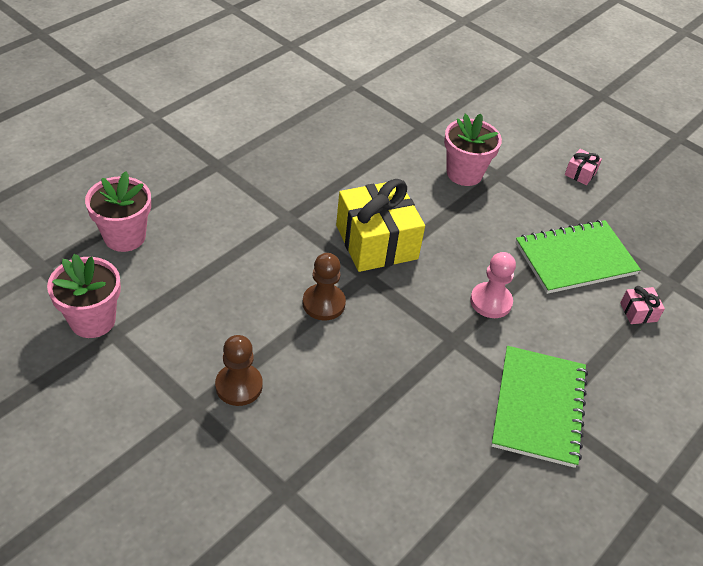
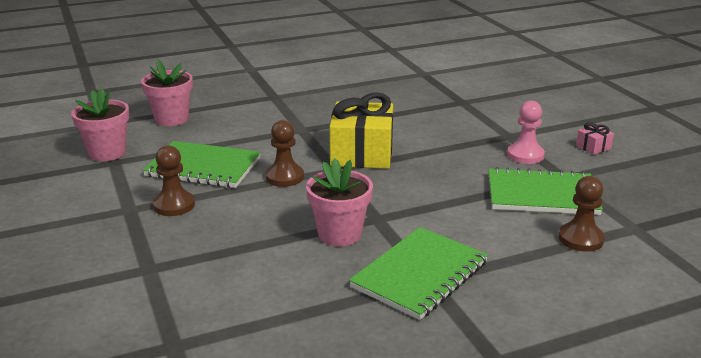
camera: 30 degrees right, 20 degrees down
pink flower pot [444,114,502,186] -> pink flower pot moved to [306,158,373,246]
pink pawn [470,252,516,318] -> pink pawn moved to [507,101,545,164]
pink gift [620,286,665,324] -> brown pawn [558,176,605,252]
none -> green notebook [142,141,261,188]

